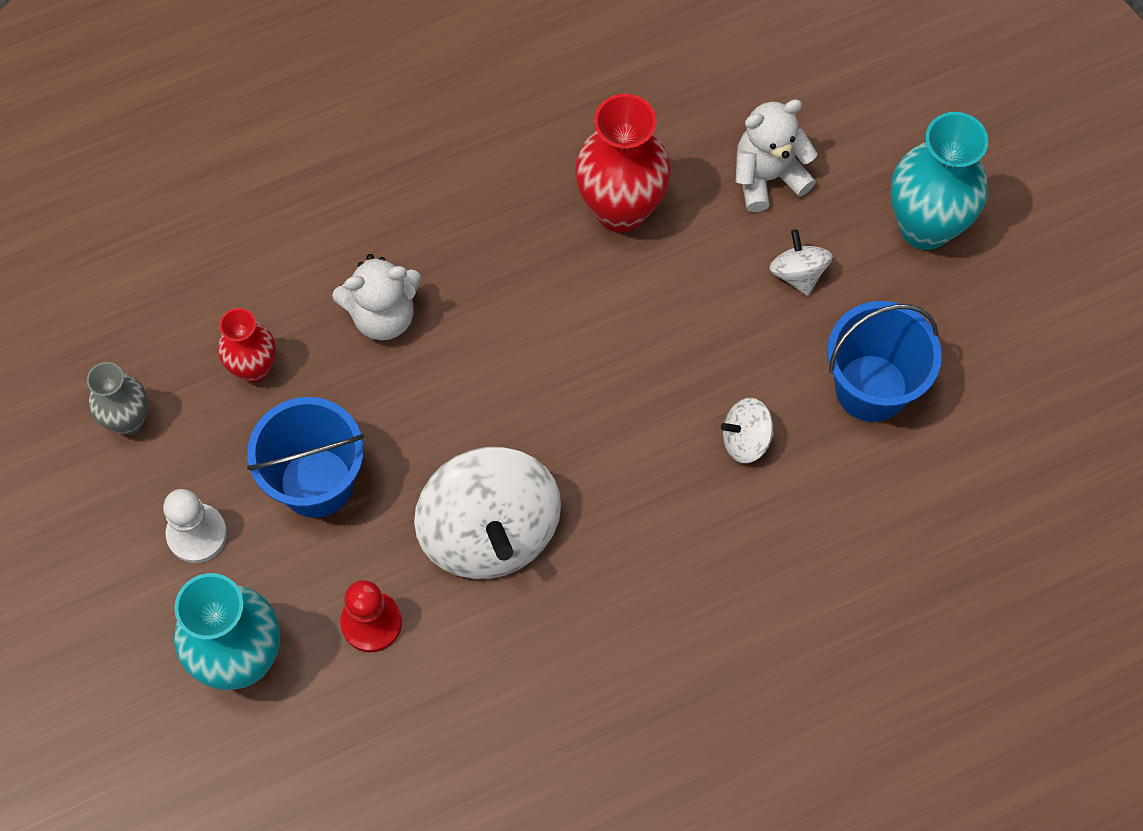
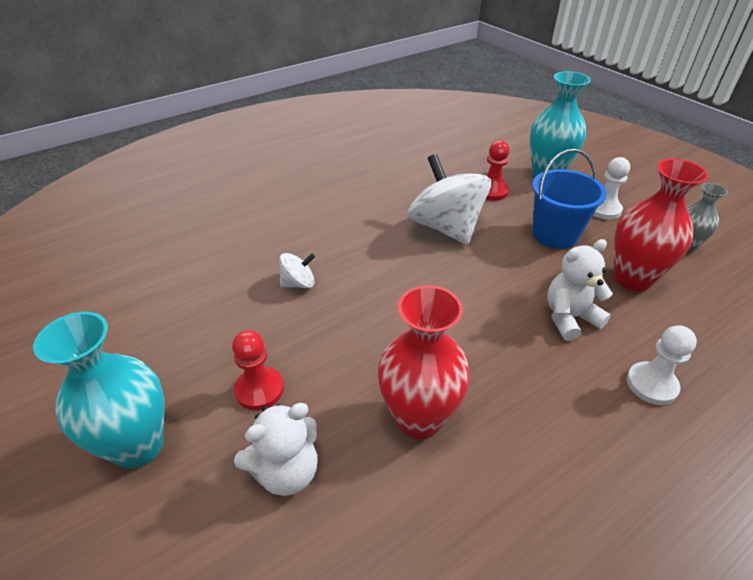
camera: 170 degrees right, 25 degrees down
red vase [218,308,276,383] -> red vase [614,159,709,291], size x1.70
white spinning top [769,229,833,296] -> red pawn [232,330,284,410]
blue bucket [827,301,942,422] -> none
none -> white pawn [627,325,697,405]

